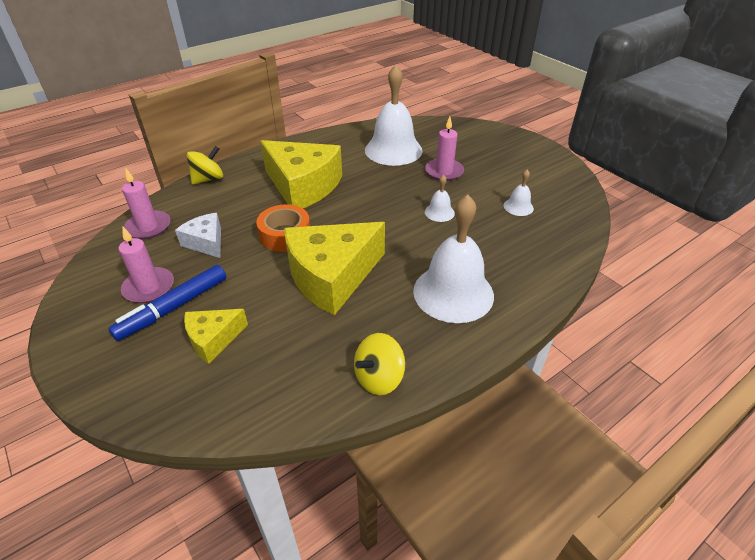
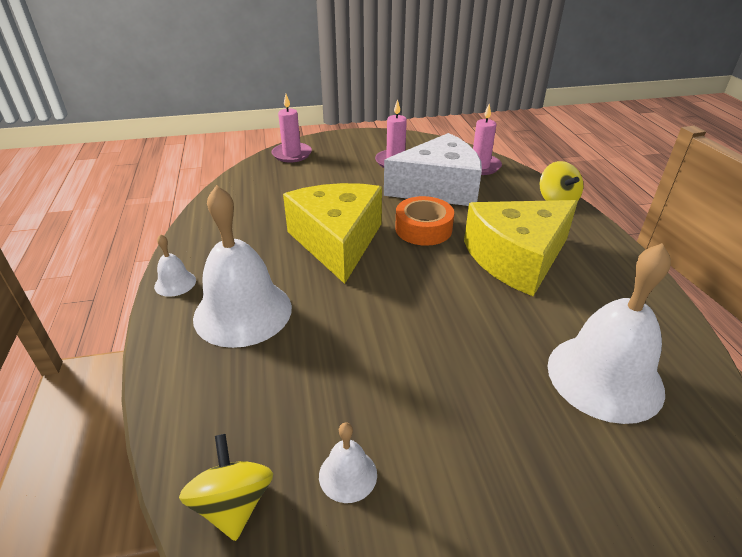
camera: 115 degrees right, 5 degrees down
blue marker [108,265,226,341] -> none
white cheese [175,213,221,258] -> white cheese [384,133,482,206], size x1.95
yellow cheese [184,309,248,364] -> none
yellow spinning top [354,333,405,395] -> yellow spinning top moved to [179,434,273,541]
pink candle [425,117,464,181] -> pink candle moved to [271,94,312,163]
white bell [425,175,455,222] -> white bell moved to [154,234,196,297]

